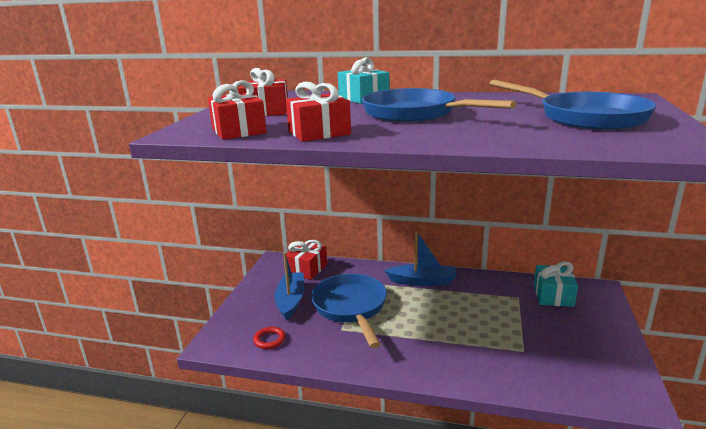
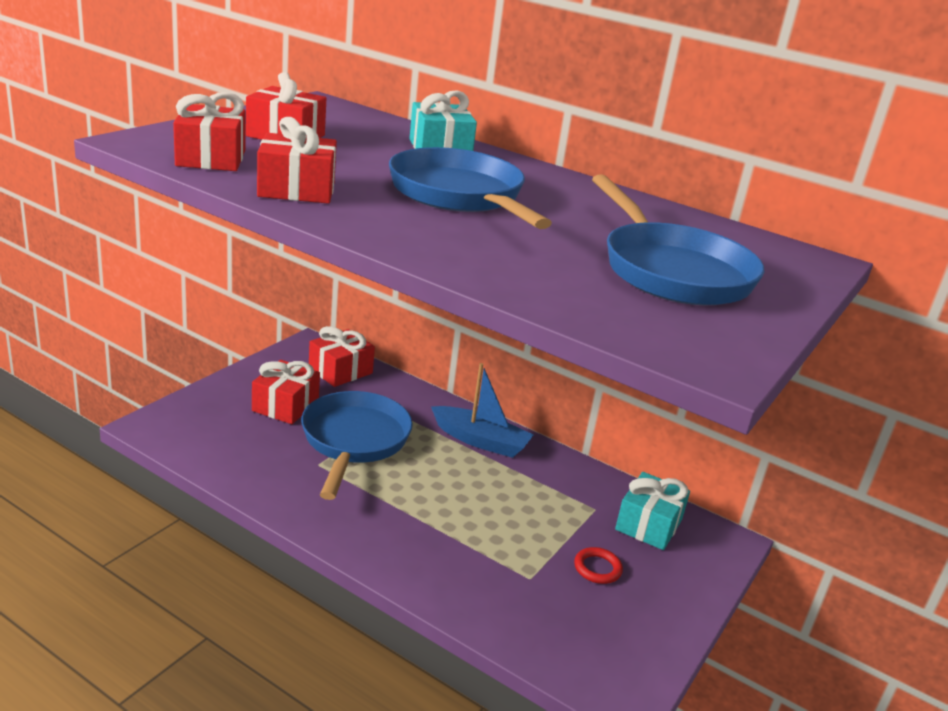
camera: 15 degrees right, 5 degrees up
red ring [253,327,285,349] -> red ring moved to [574,547,623,584]
blue boat [275,252,305,321] -> red gift [252,360,320,424]

